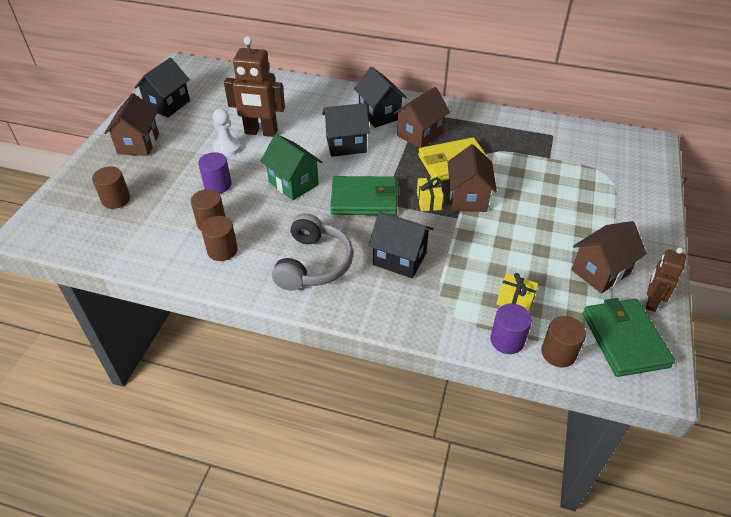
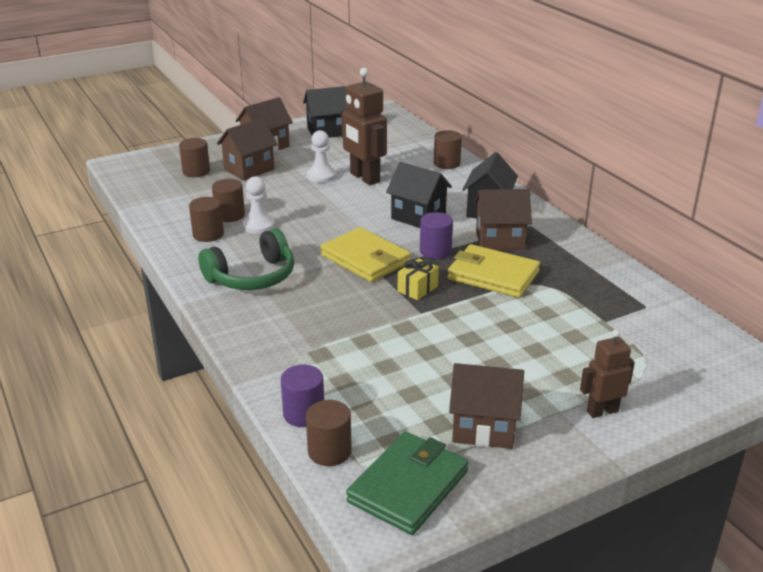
camera: 45 degrees right, 15 degrees down
purple cylinder [198,152,231,194] -> purple cylinder moved to [420,212,453,259]
green house [260,134,322,200] -> none
grey headphones [272,213,353,291] -> green headphones [198,228,294,290]
green wallet [330,176,399,215] -> yellow wallet [321,227,411,282]
black house [368,211,433,278] -> none
brown house [448,144,497,212] -> brown house moved to [217,118,278,180]
yellow gift [497,273,538,311] -> none
brown robot [646,248,686,312] -> brown robot moved to [580,330,635,418]
none -> white pawn [242,176,275,234]
none -> brown cylinder [434,130,462,169]

